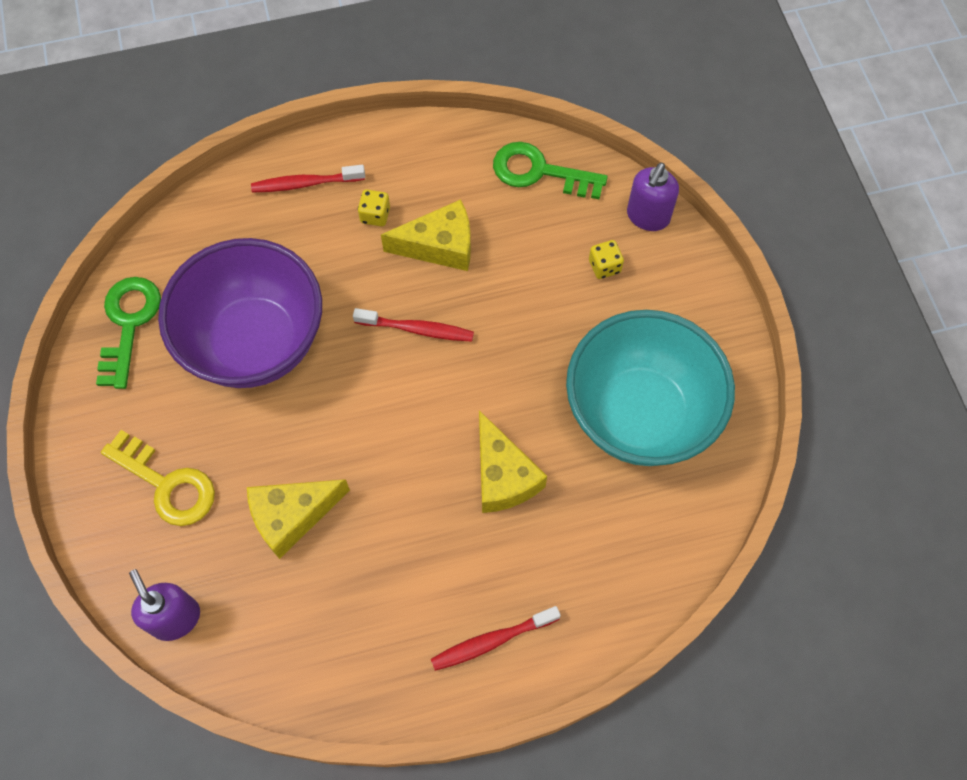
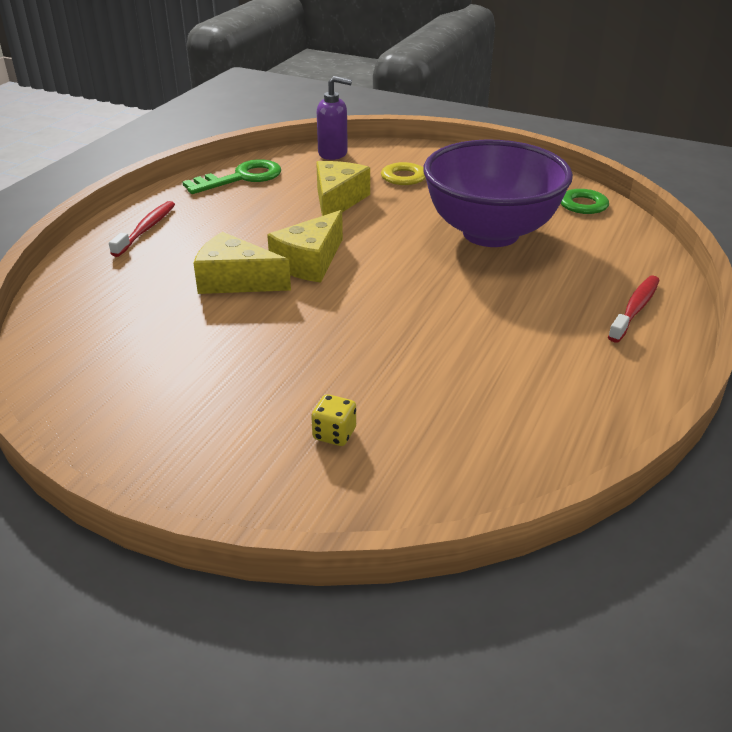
camera: 130 degrees right, 30 degrees down
red toothbrush [353,308,474,342] -> none
yellow dice [358,189,390,227] -> none
yellow cheese [381,199,471,271] -> yellow cheese moved to [267,210,343,283]
green key [493,142,608,199] -> green key moved to [182,159,281,194]
turquoise bowl [566,310,735,466] -> none
purple soap dispenser [627,163,679,231] -> none

